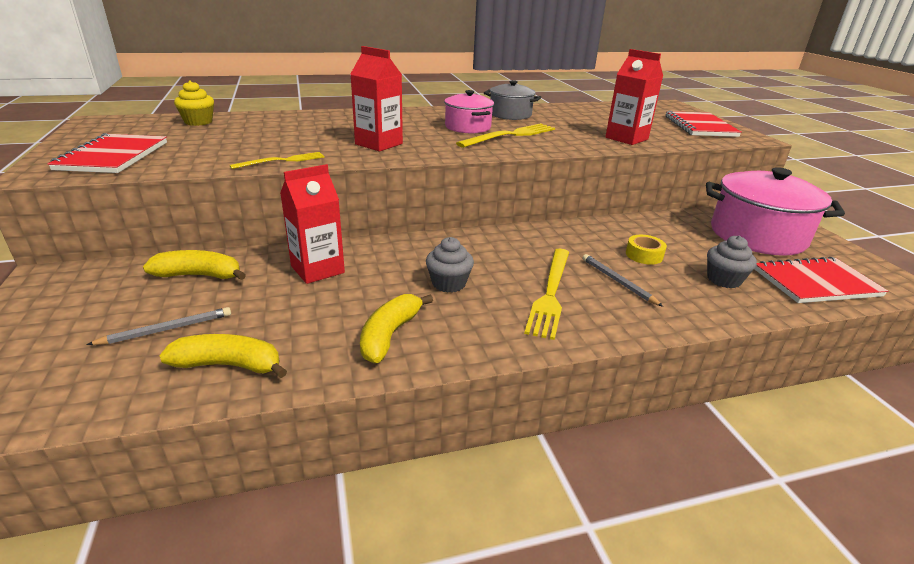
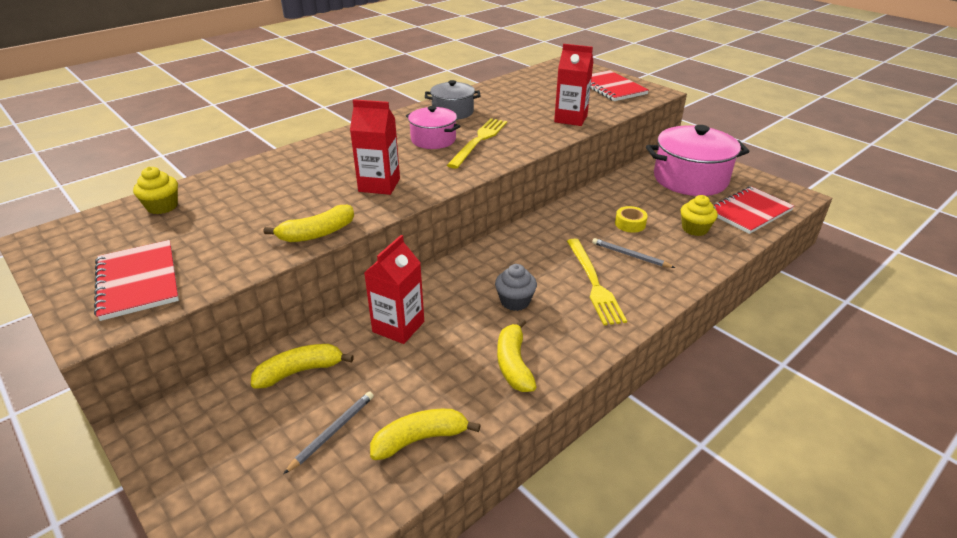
camera: 25 degrees left, 5 degrees up
yellow fork [230,152,324,169] -> yellow banana [264,205,354,242]
grey cupcake [707,236,757,288] -> yellow cupcake [681,195,718,236]

